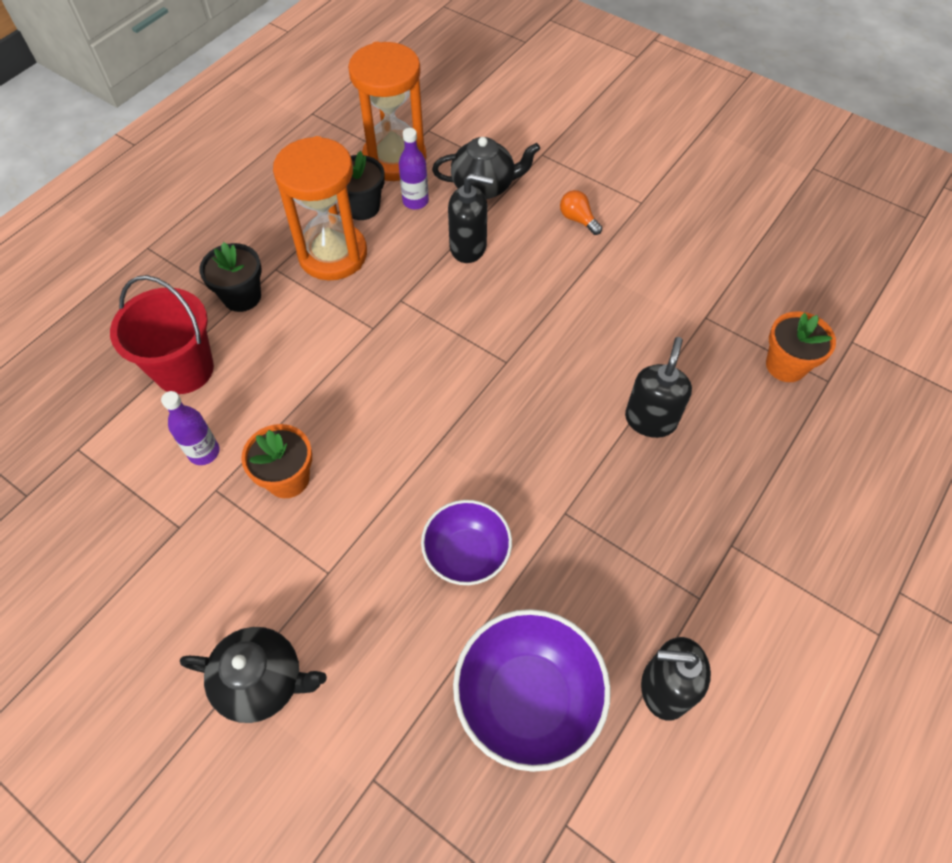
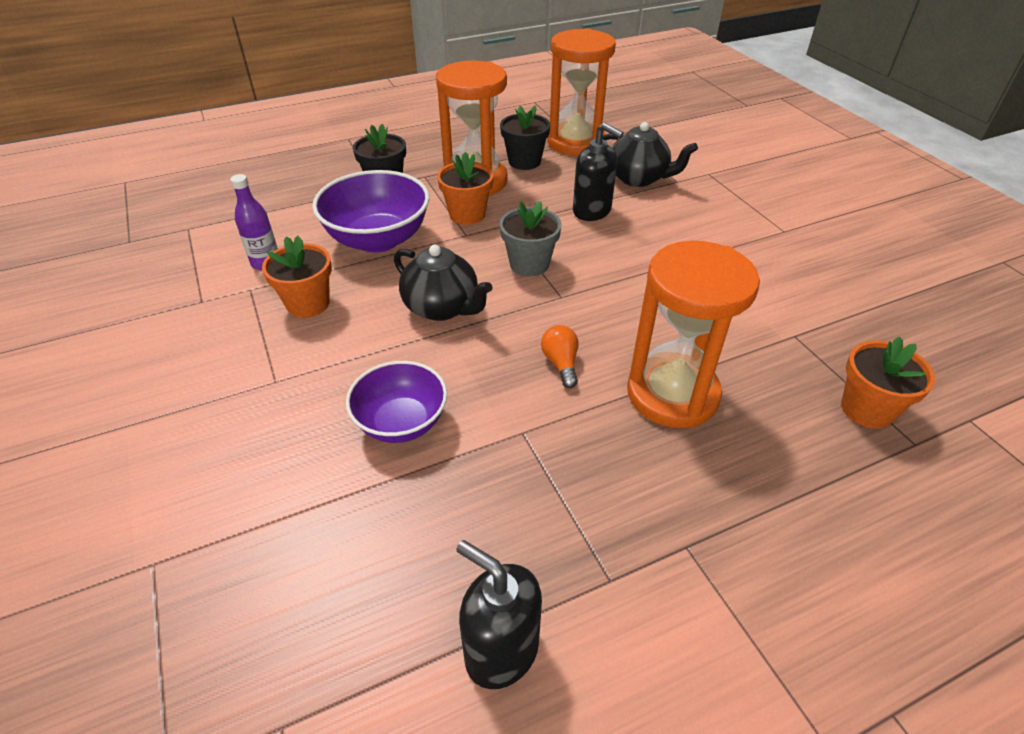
camera: 30 degrees right, 15 degrees down
red bucket [110,275,214,394] -> none
black teapot [180,627,327,723] -> black teapot moved to [394,245,493,321]
purple bottle [399,128,429,209] -> none
purple bowl [453,609,611,772] -> purple bowl moved to [312,170,430,253]
orange light bulb [560,190,602,235] -> orange light bulb moved to [541,325,578,388]
black soap dispenser [625,337,692,438] -> orange hourglass [627,241,760,428]
none -> orange flower pot [437,152,494,225]
none -> grey flower pot [499,201,562,277]

